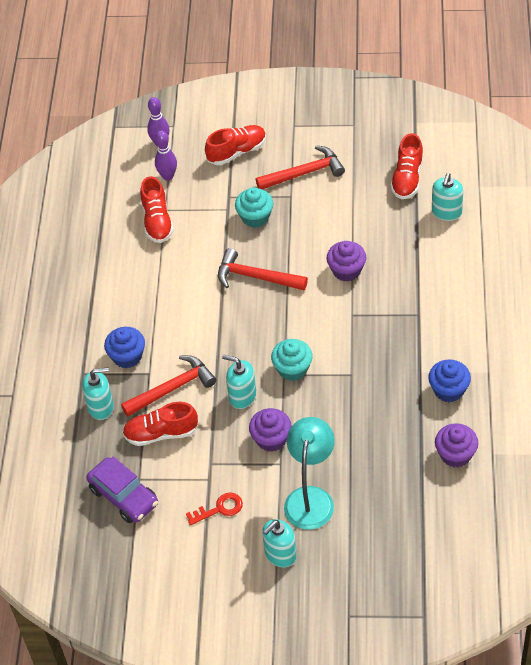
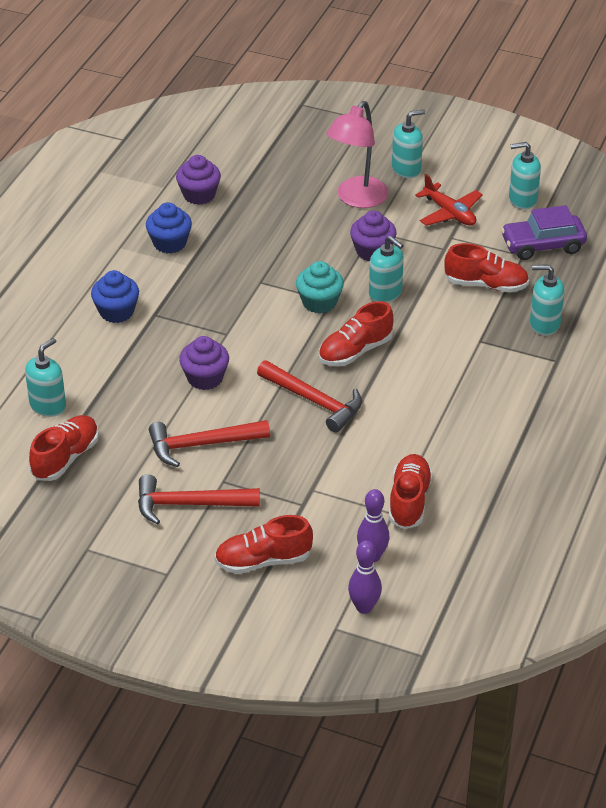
camera: 165 degrees left, 10 degrees down
purple car [86,457,158,523] -> purple car turned 75 degrees counterclockwise [501,205,587,260]
blue cupcake [104,327,145,368] -> blue cupcake moved to [91,270,139,323]
red hammer [121,355,216,416] -> red hammer moved to [149,420,270,467]
red key [186,492,243,525] -> red plane [415,174,483,226]
turquoise cupcake [235,187,273,228] -> none
turquoise lamp [284,417,335,530] -> pink lamp [326,101,388,208]
none -> red shoe [318,301,393,366]
none -> turquoise soap dispenser [509,142,541,209]

